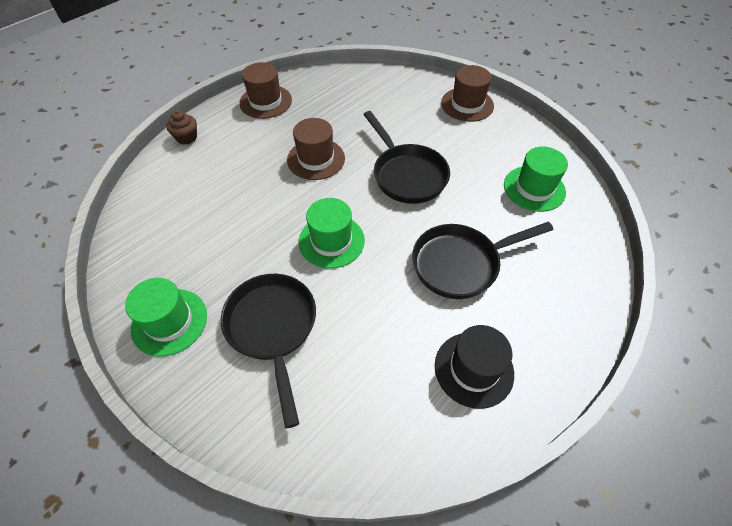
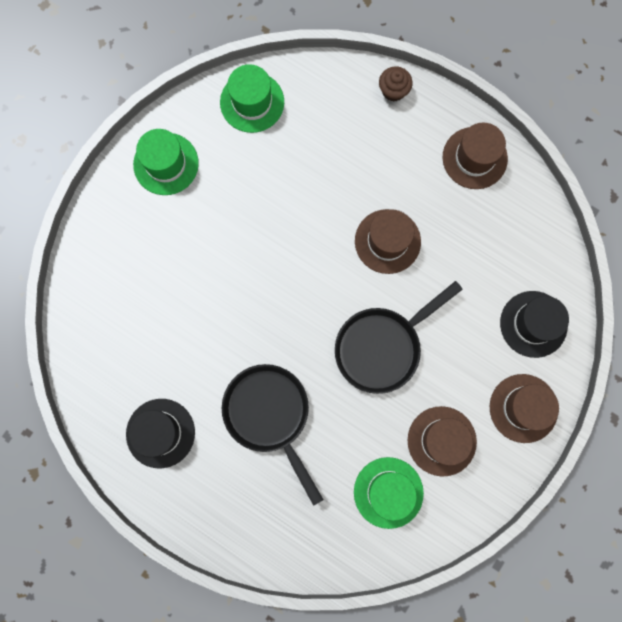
camera: 80 degrees right, 25 degrees up
black pan [221,274,316,428] -> none
green hat [299,198,365,269] -> green hat moved to [220,64,284,133]
none -> brown hat [408,406,477,477]
none -> black hat [500,291,569,358]

